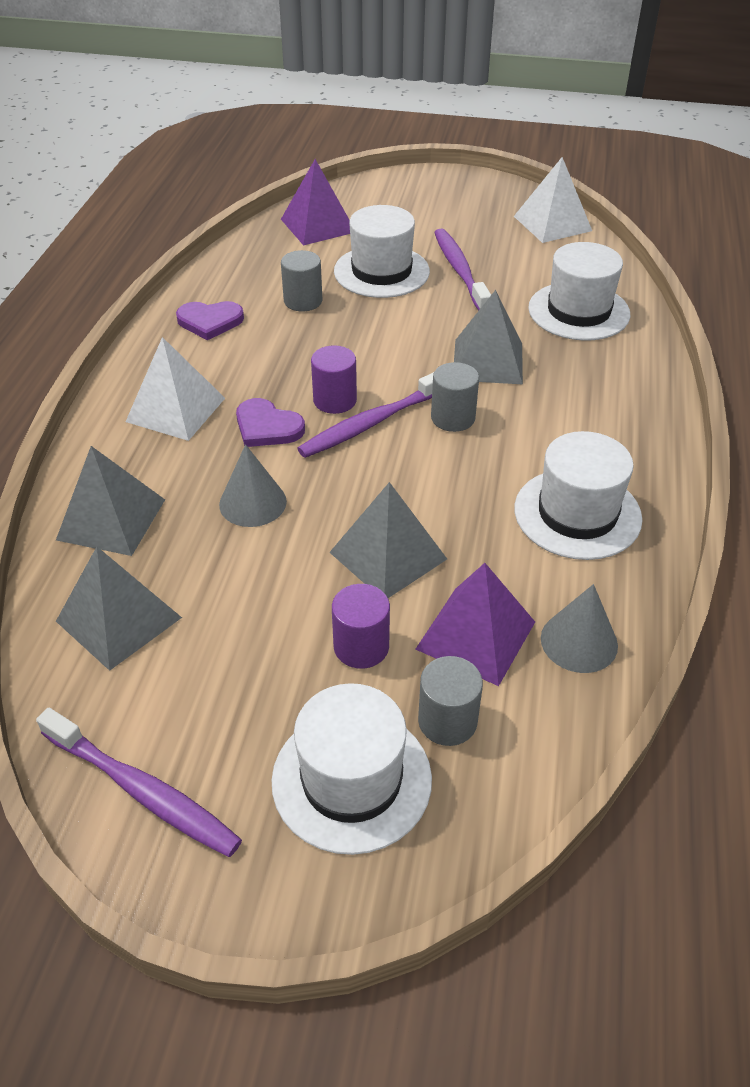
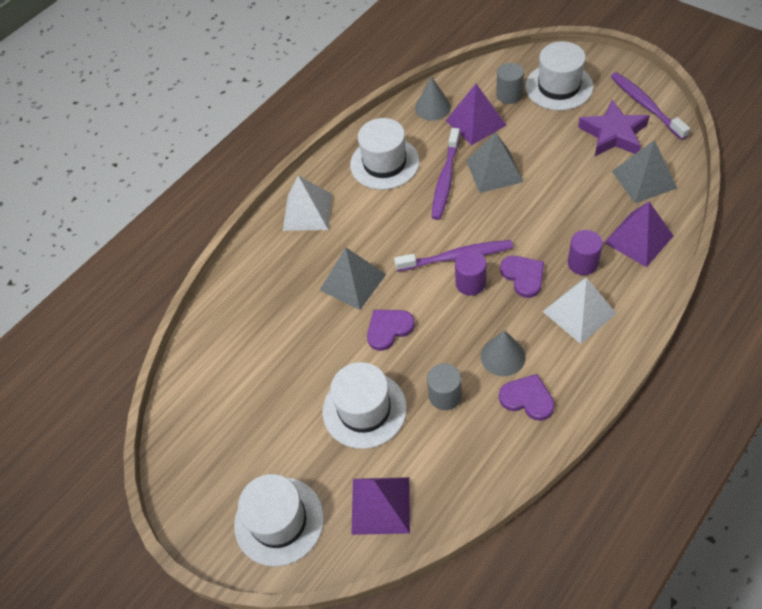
camera: 145 degrees left, 10 degrees up
grey pyramid [56,446,165,556] -> purple pyramid [604,202,673,267]
grey cone [219,444,287,527] -> grey cone moved to [481,330,525,376]
purple cylinder [332,584,390,669] -> purple cylinder moved to [568,230,603,275]
grey cylinder [431,362,479,432] -> none
purple toothbrush [434,229,491,310] -> purple toothbrush moved to [431,128,460,220]
white pyramid [514,157,592,243] -> white pyramid moved to [283,175,332,231]
white hat [528,242,630,341] -> white hat moved to [234,474,324,567]
none -> purple heart [367,310,415,351]
none -> purple star [578,100,649,156]

